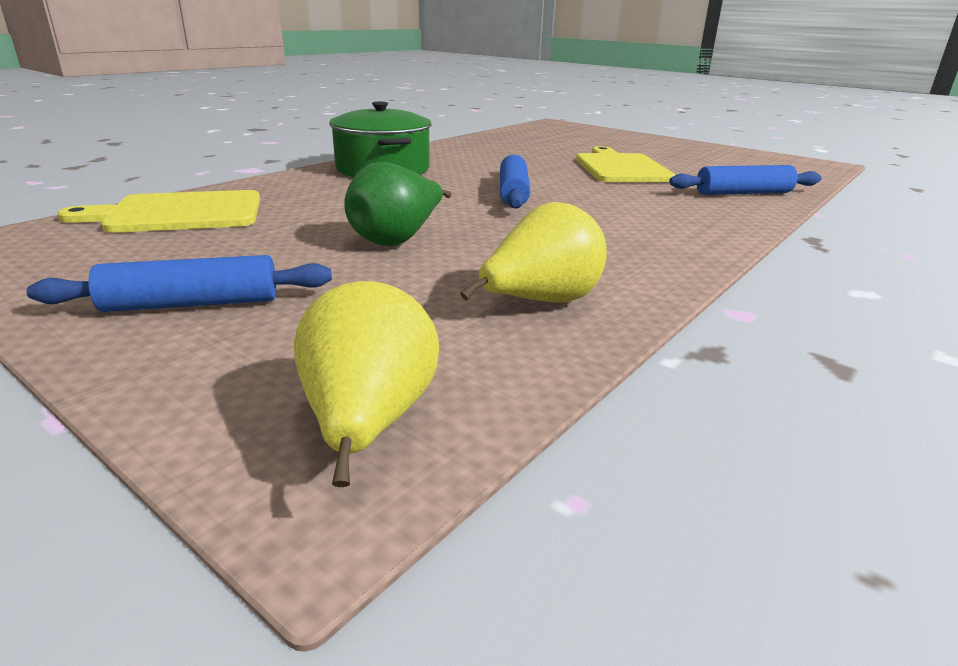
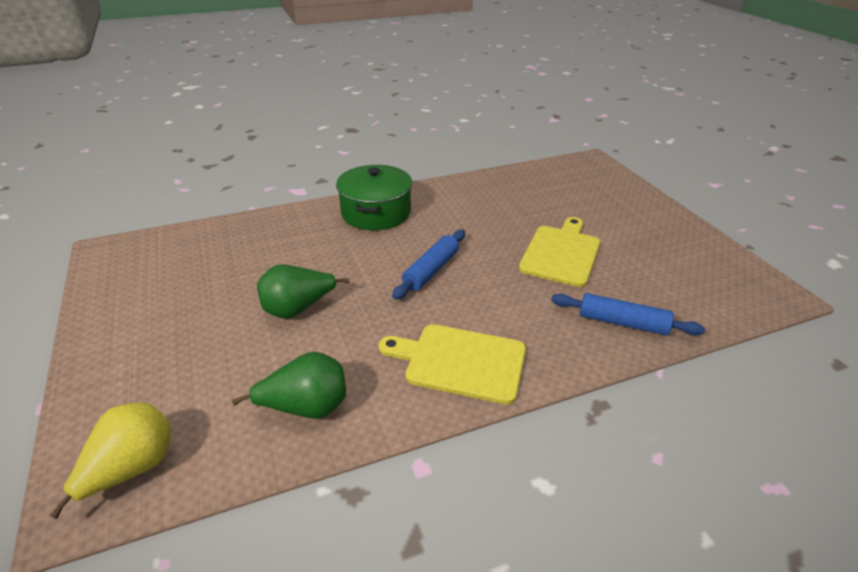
camera: 30 degrees right, 10 degrees up
blue rolling pin [26,255,332,312] -> none
yellow cutting board [58,190,260,233] -> yellow cutting board moved to [378,324,526,405]
yellow pear [460,202,607,303] -> green pear [232,352,346,419]

